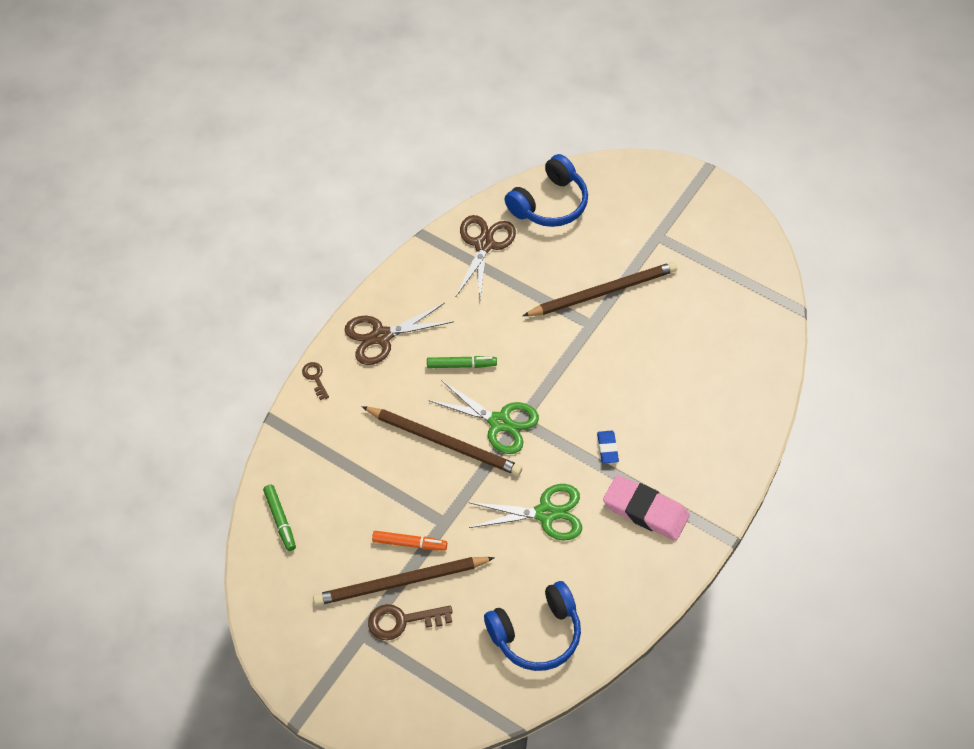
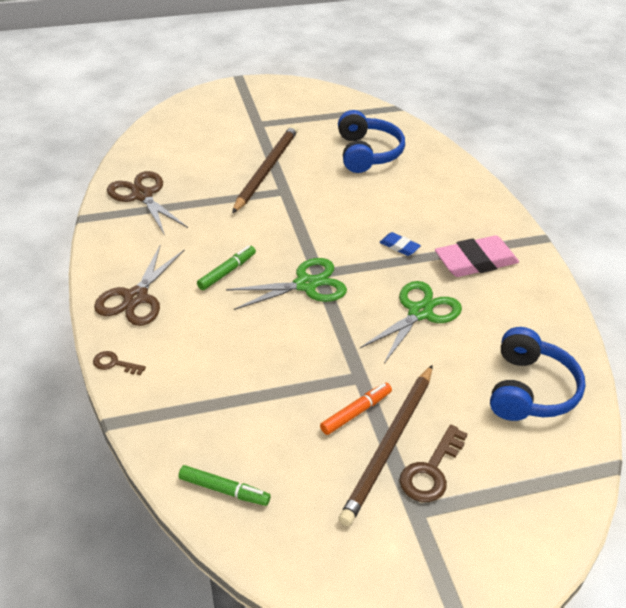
camera: 50 degrees left, 15 degrees down
brown pencil [362,406,522,476] -> none
blue headphones [505,154,588,227] -> blue headphones moved to [338,110,405,173]

